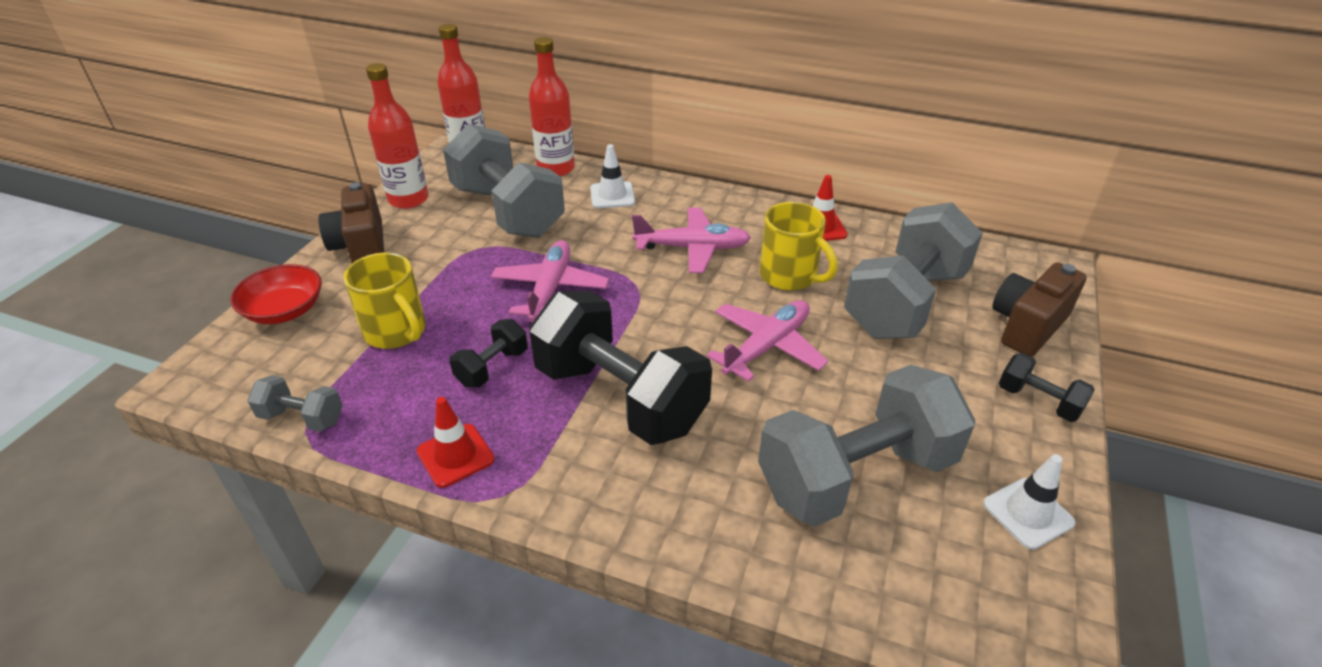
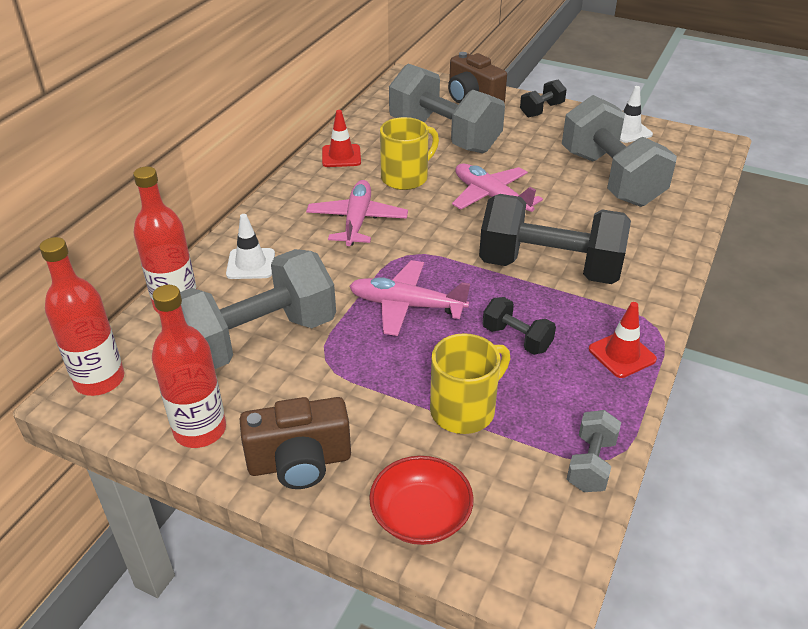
camera: 85 degrees left, 0 degrees up
black dumbbell [529,291,712,445] -> black dumbbell turned 60 degrees clockwise [479,194,631,284]

